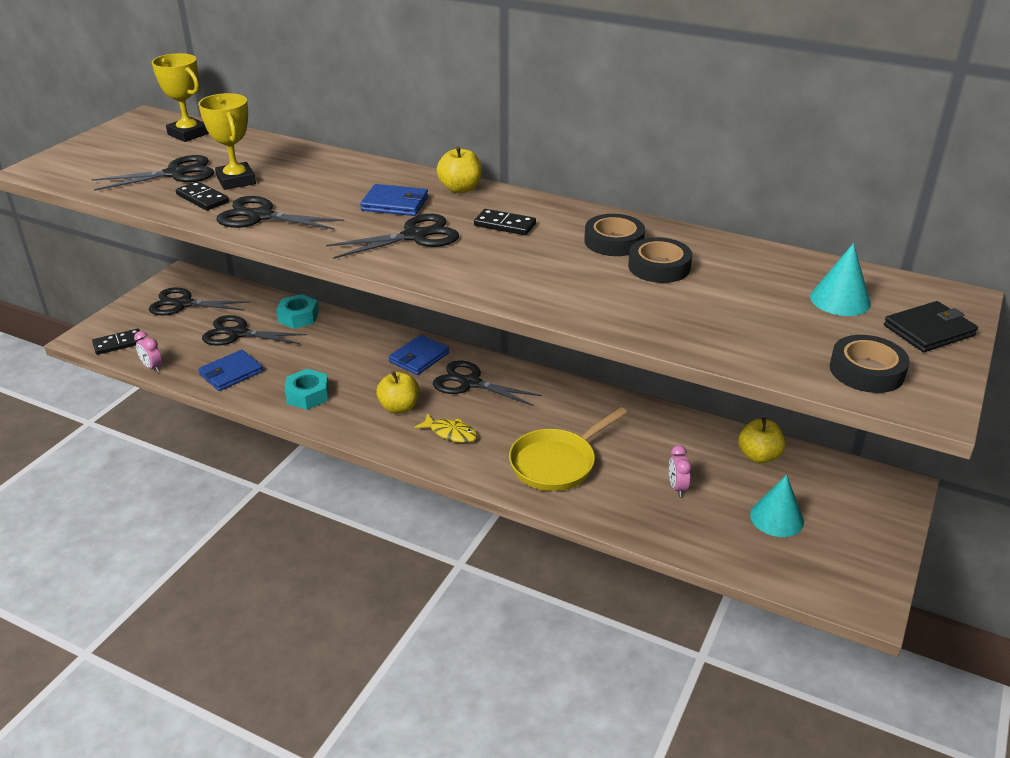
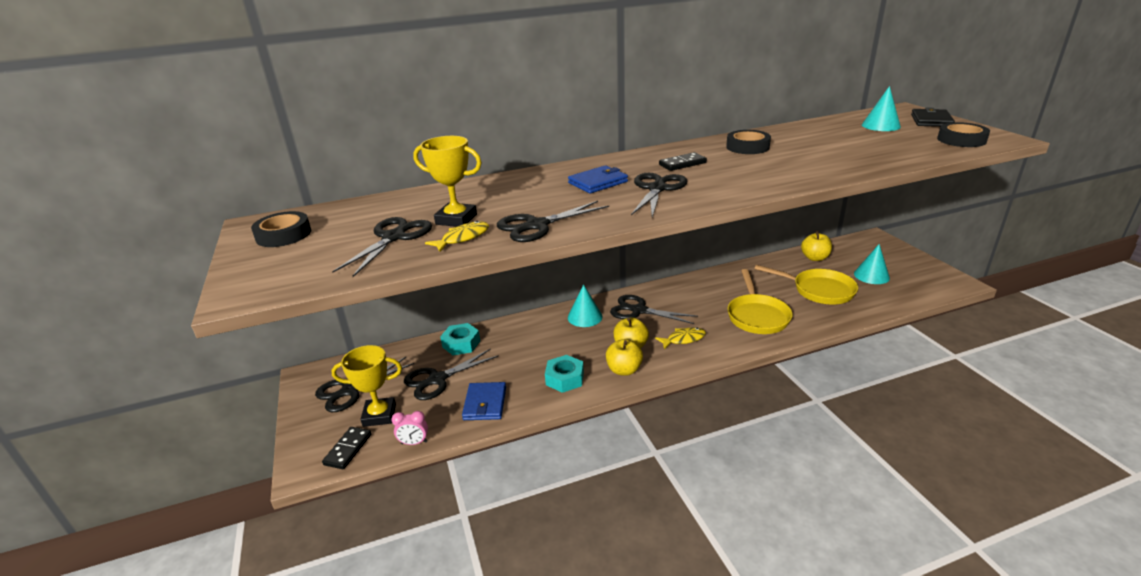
camera: 45 degrees left, 5 degrees down
yellow trophy [152,53,209,142] -> yellow trophy moved to [331,345,402,427]
black domino [176,181,229,210] -> yellow fish [425,221,489,252]
blue wallet [389,335,449,375] -> turquoise cone [568,284,603,327]
black scissors [433,360,542,406] -> black scissors turned 45 degrees clockwise [610,295,698,324]
yellow apple [437,146,482,193] -> yellow apple moved to [606,339,643,376]
black tape [628,237,692,283] -> black tape moved to [251,211,311,247]
pink clock [669,445,692,497] -> yellow pan [755,265,858,305]

